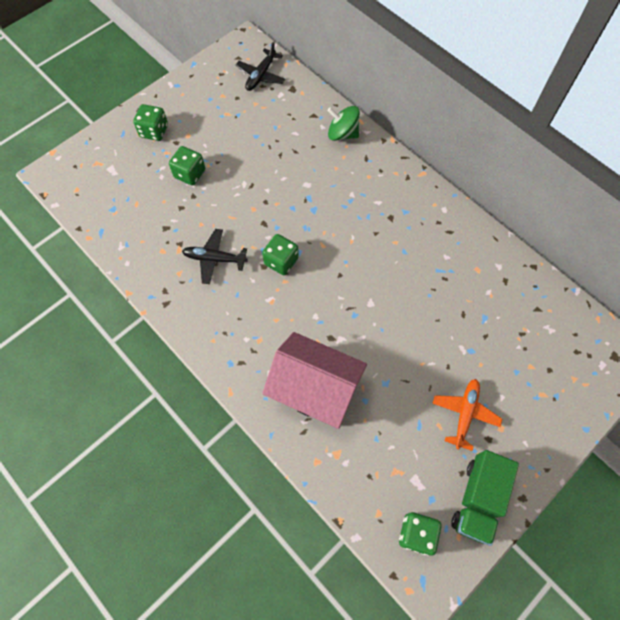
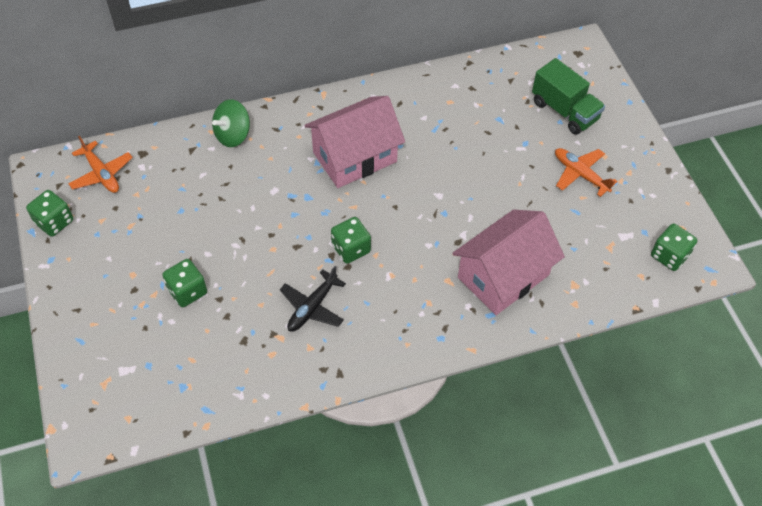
camera: 65 degrees left, 10 degrees down
green dice [133,104,168,141] -> green dice moved to [26,190,73,237]
black plane [236,41,285,91] -> orange plane [68,136,133,193]
green truck [451,450,519,546] -> green truck moved to [532,58,605,135]
none -> pink house [304,96,405,188]

